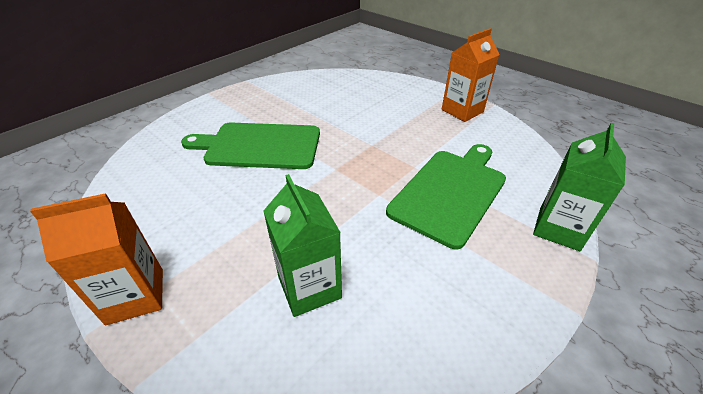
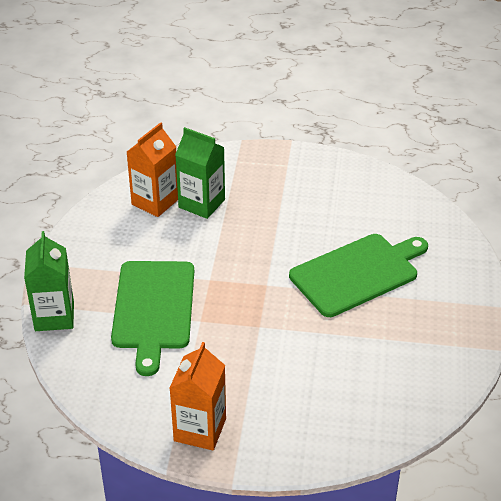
camera: 145 degrees right, 0 degrees up
orange carton [30,193,163,325] -> orange carton moved to [127,122,178,217]

